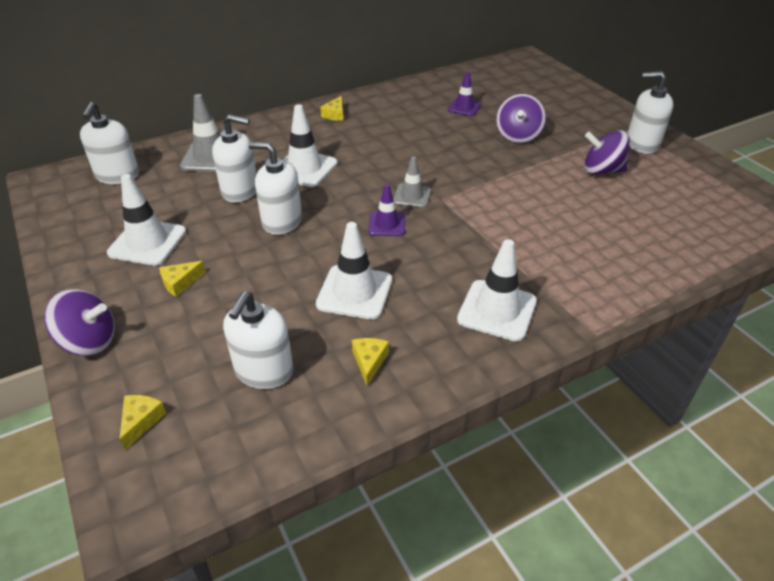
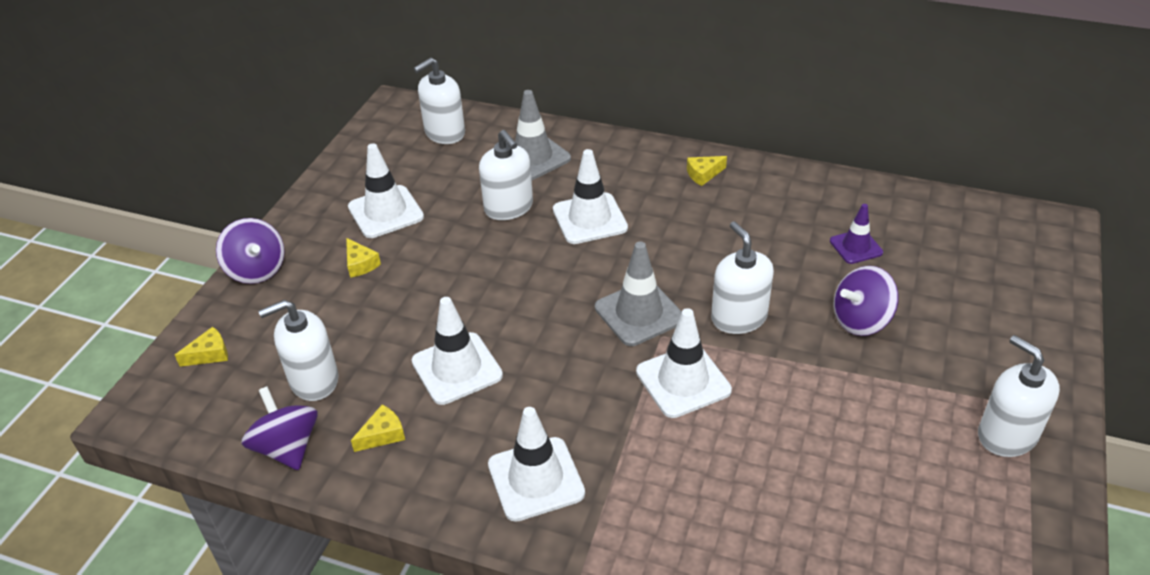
camera: 50 degrees right, 0 degrees up
yellow cheese [159,261,206,297] -> yellow cheese turned 135 degrees counterclockwise [346,238,381,278]
white soap dispenser [249,142,302,235] -> white soap dispenser moved to [711,222,774,334]
purple traffic cone [368,184,405,236] -> none
grey traffic cone [393,156,431,208] -> grey traffic cone [595,241,682,346], size x1.61
purple spinning top [584,130,630,174] -> purple spinning top moved to [241,386,318,470]
none -> white traffic cone [636,308,732,418]

